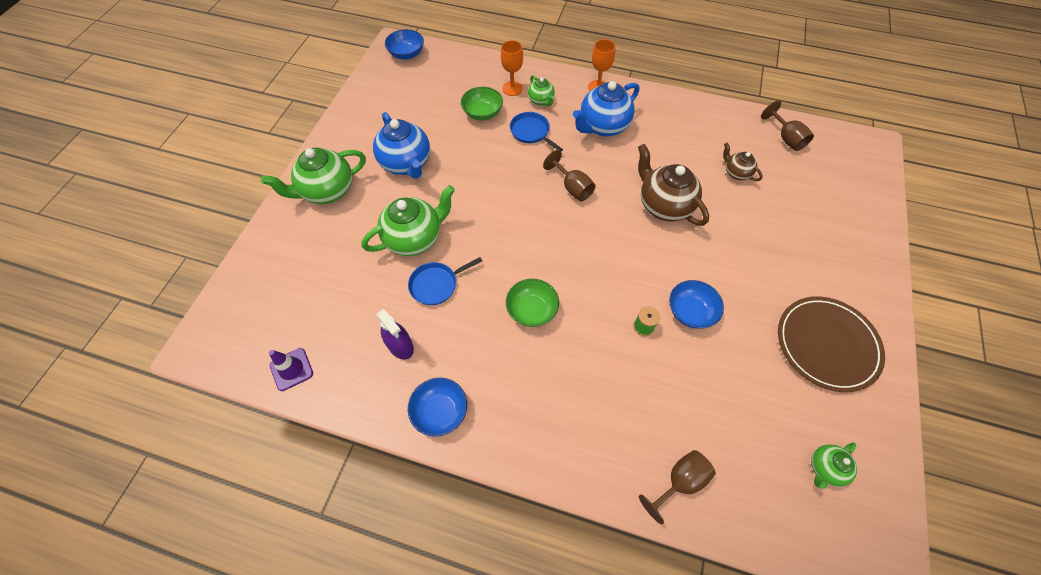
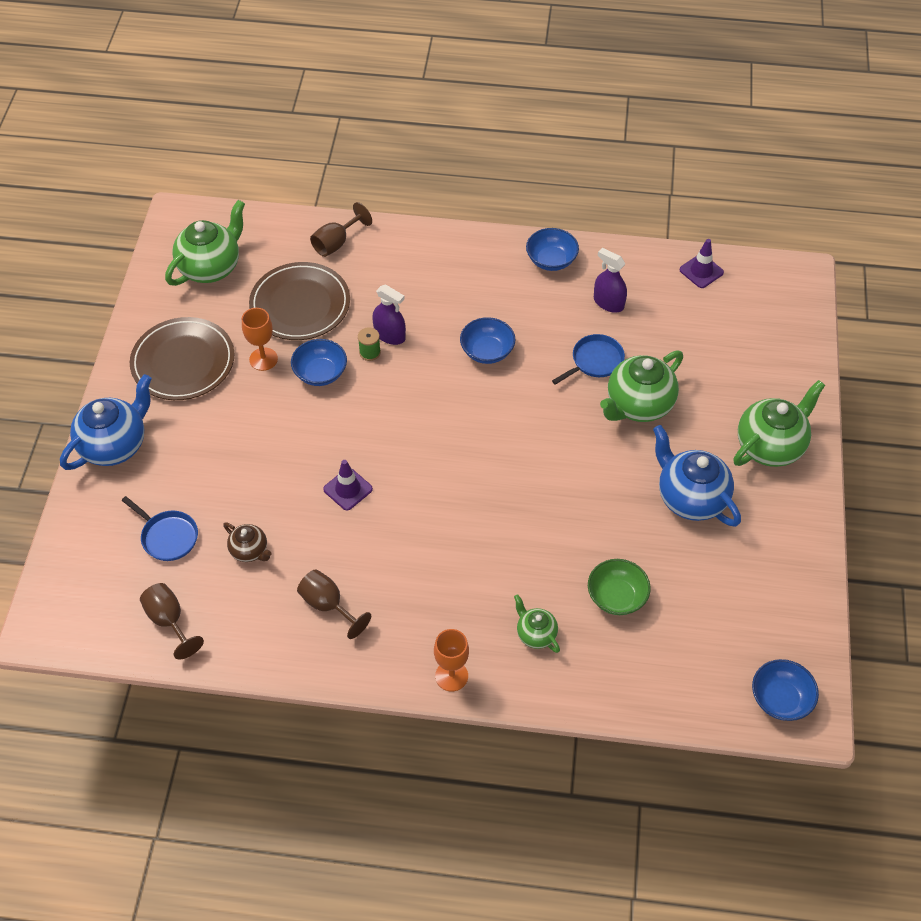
camera: 170 degrees right, 5 degrees down
orange goblet [501,40,523,96] -> orange goblet moved to [242,308,278,371]
green bowl [506,279,559,327] -> blue bowl [460,317,515,364]
blue pan [510,112,563,151] -> blue pan moved to [122,496,198,561]
brown goblet [543,150,596,201] -> brown goblet moved to [297,569,371,639]
blue teapot [573,81,639,137] -> blue teapot moved to [60,374,152,470]
brown teapot [638,144,709,226] -> purple traffic cone [323,460,373,511]
green teapot [811,442,857,489] -> green teapot [165,200,245,286], size x1.90
none -> brown plate [249,262,350,340]
none -> purple spray bottle [372,284,406,345]

